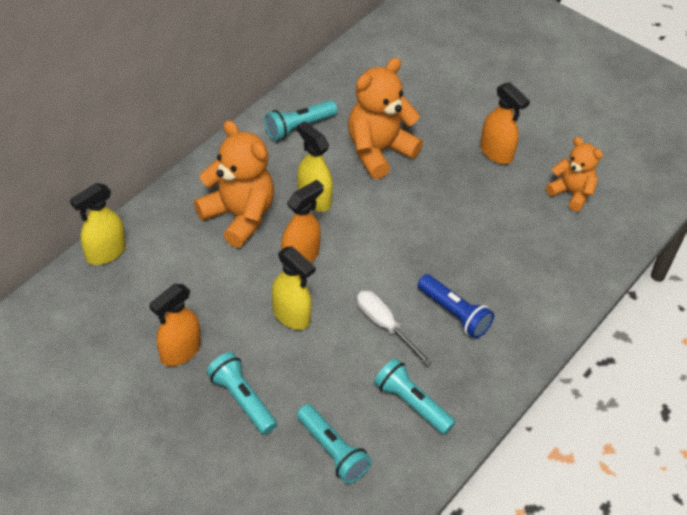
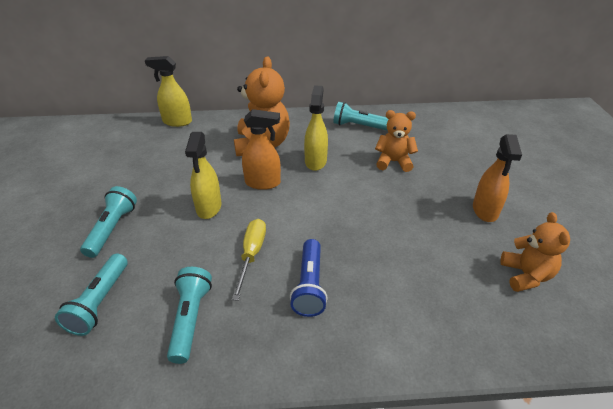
camera: 50 degrees right, 10 degrees down
orange spray bottle [149,284,201,366] -> none
orange teddy bear [348,58,423,179] -> orange teddy bear [375,110,418,172], size x0.62
white screwdriver [357,290,432,366] -> yellow screwdriver [232,219,266,301]

